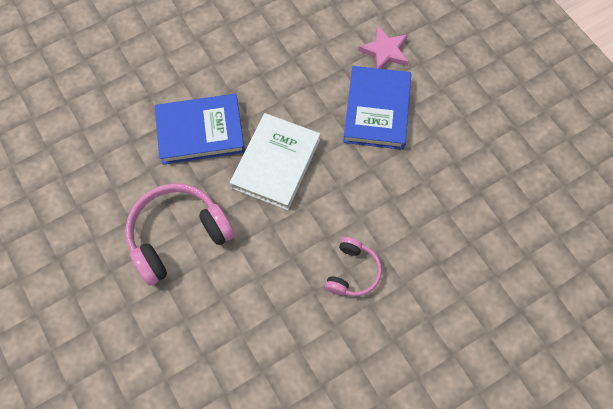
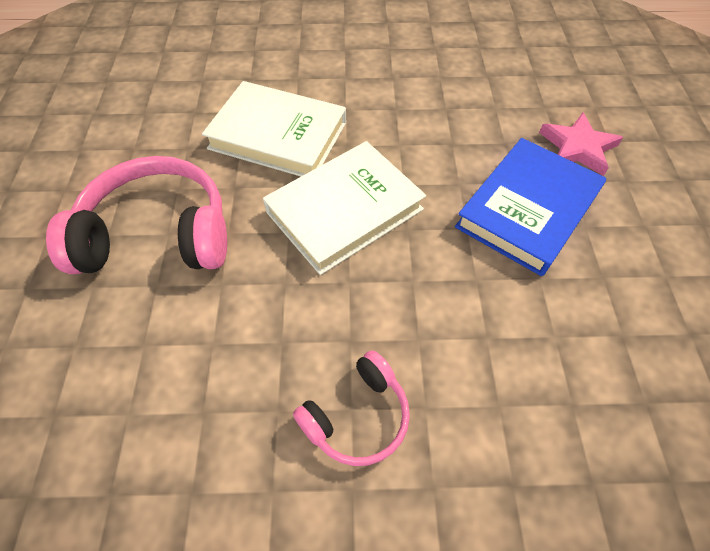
camera: 30 degrees right, 10 degrees down
blue book [155,94,245,165] -> white book [202,81,346,177]

